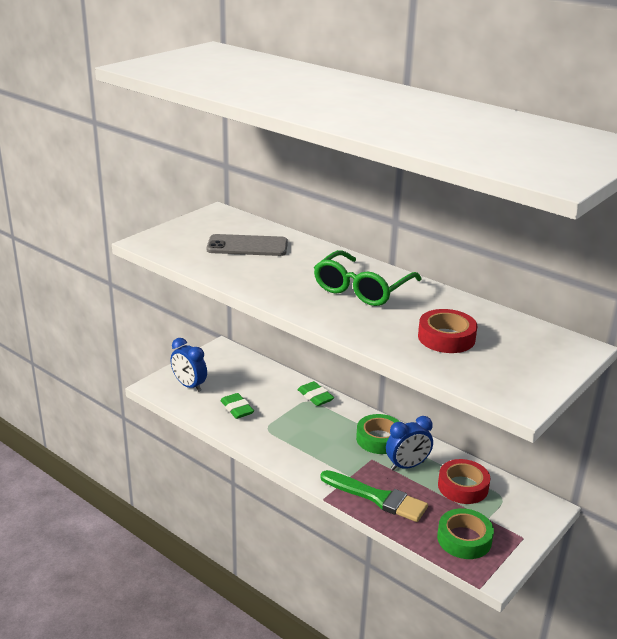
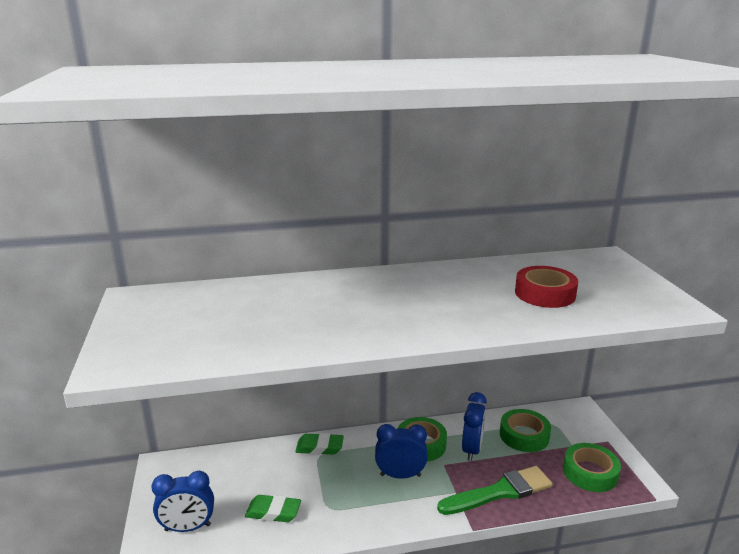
camera: 50 degrees left, 5 degrees down
grey phone [207,234,288,256] -> none
green glasses [314,250,422,306] -> none
red tape [438,459,490,504] -> green tape [500,409,551,452]
none -> blue clock [375,424,428,479]

